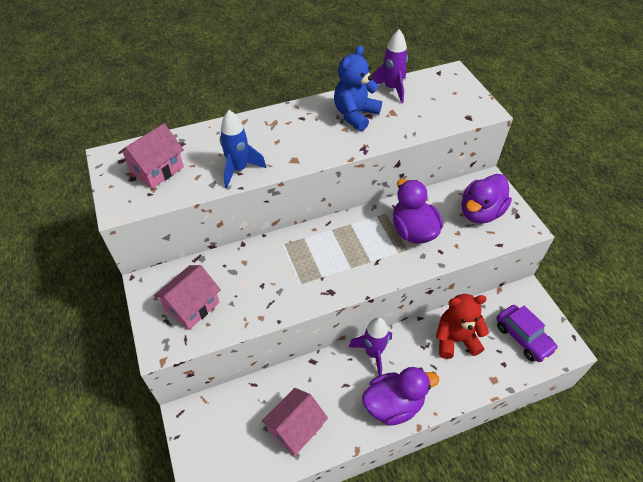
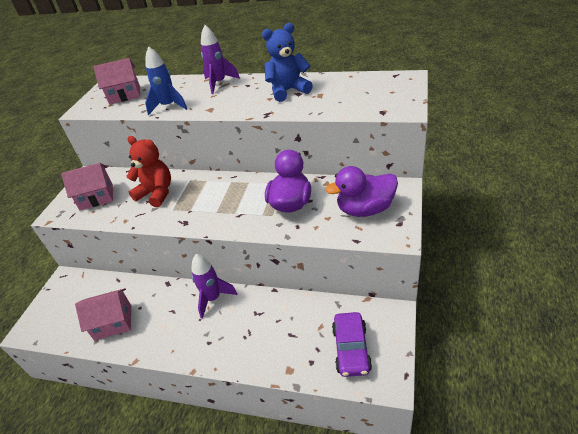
camera: 40 degrees right, 10 degrees down
purple duck [362,367,439,426] -> none
purple rocket [371,29,408,103] -> purple rocket moved to [201,25,240,94]
red teddy bear [436,294,489,359] -> red teddy bear moved to [126,136,171,207]

